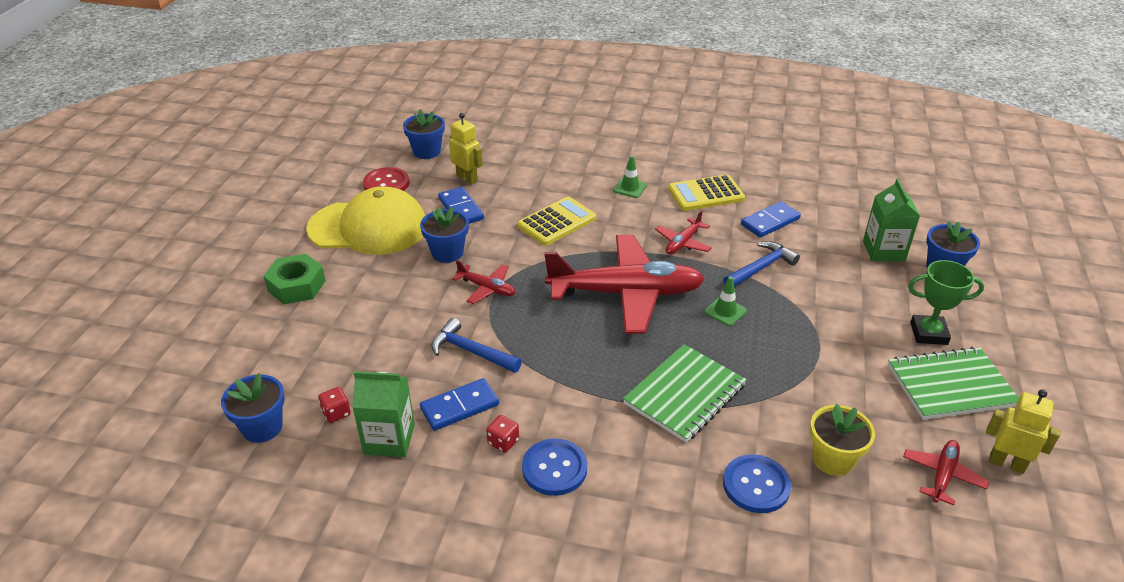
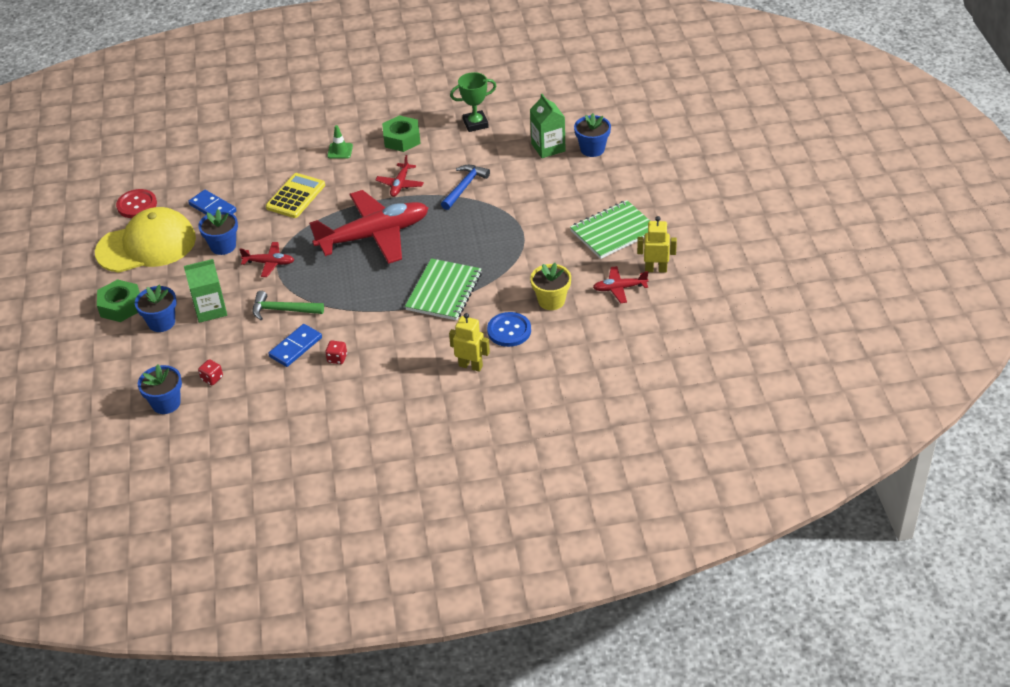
camera: 20 degrees left, 5 degrees up
green carton [352,371,415,457] -> green carton moved to [184,259,227,323]
blue flower pot [403,109,445,159] -> blue flower pot moved to [135,285,177,332]
blue hammer [431,318,522,373] -> green hammer [253,291,324,320]
yellow robot [449,113,483,185] -> yellow robot moved to [449,313,490,372]
blue button [522,439,587,496] -> none
yellow calculator [668,175,745,211] -> green nut [382,115,421,152]
green traffic cone [704,276,747,326] -> none
blue domino [741,201,801,238] -> none
red plane [903,440,989,506] -> red plane turned 105 degrees counterclockwise [593,266,648,303]
green trophy [908,260,984,345] -> green trophy moved to [450,72,496,132]

